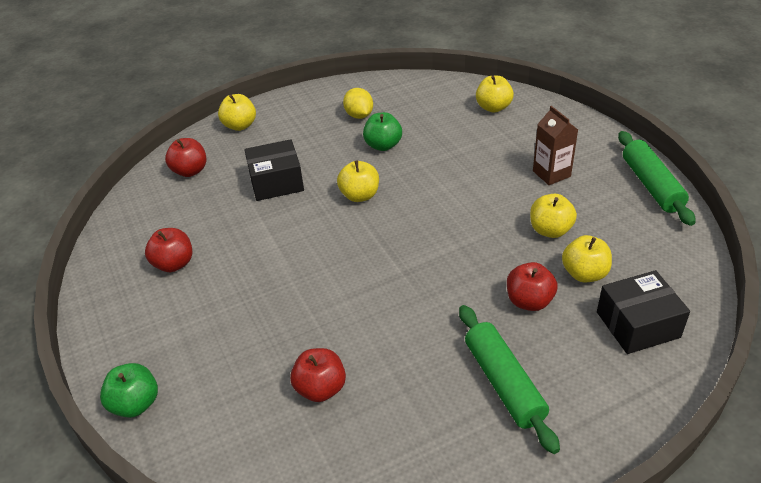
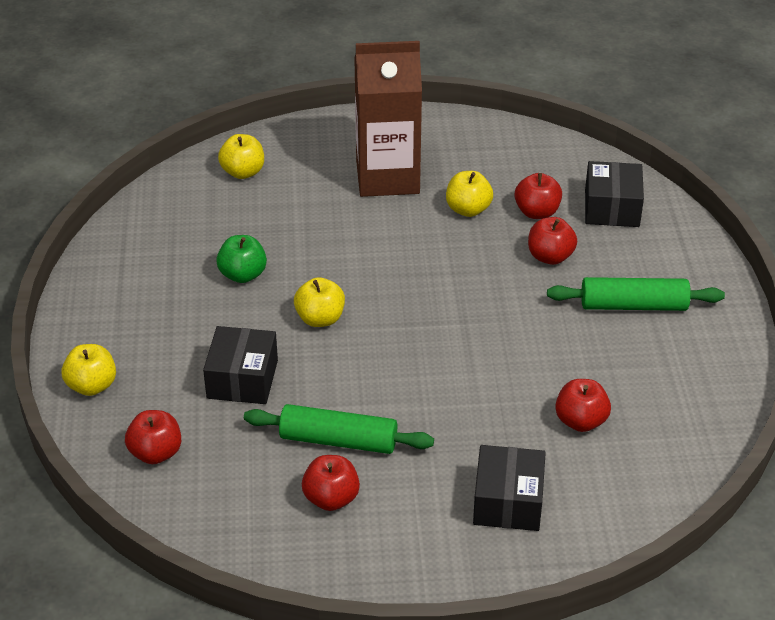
camera: 70 degrees left, 0 degrees up
green apple [100,363,158,418] -> none
yellow lemon [343,88,373,119] -> none
brown carton [533,106,578,185] -> brown carton [354,41,422,197], size x1.96
yellow apple [562,235,612,282] -> red apple [515,173,562,219]
green rolling pin [618,131,696,226] -> green rolling pin moved to [244,404,434,454]
none -> black box [473,445,546,531]

